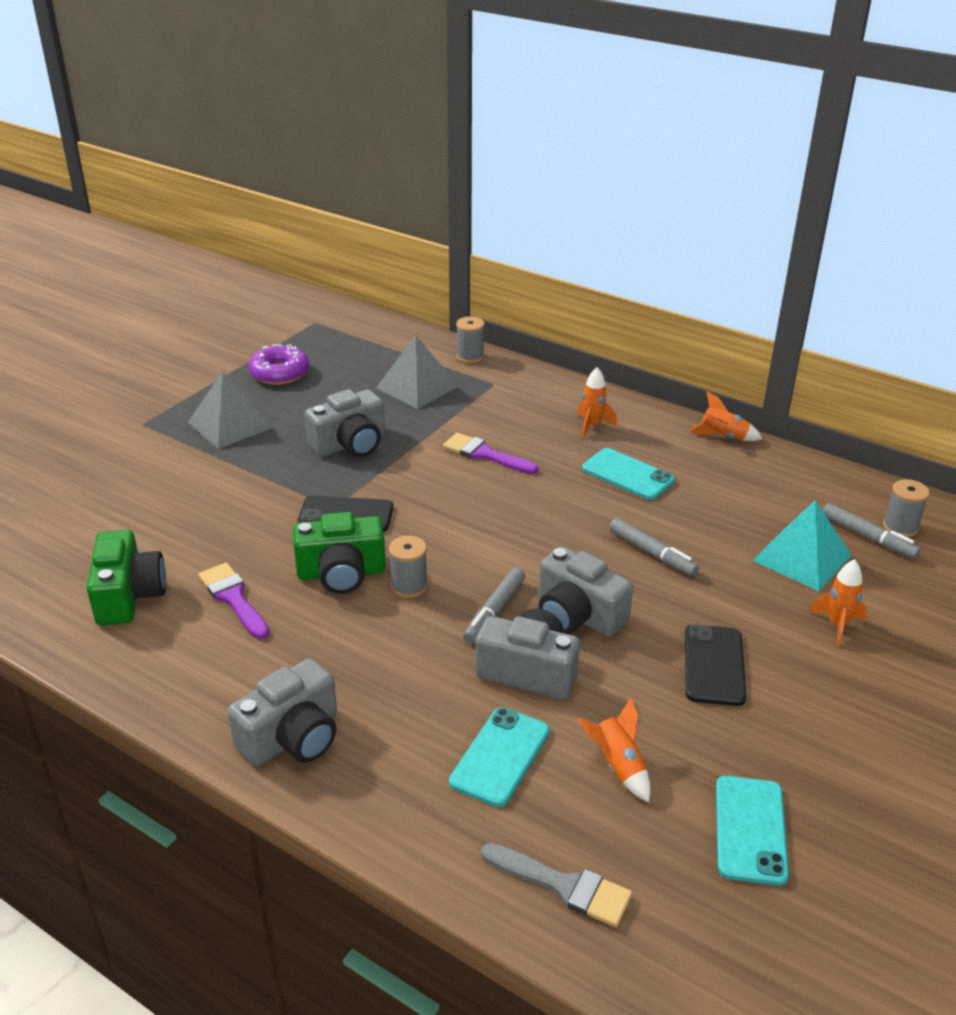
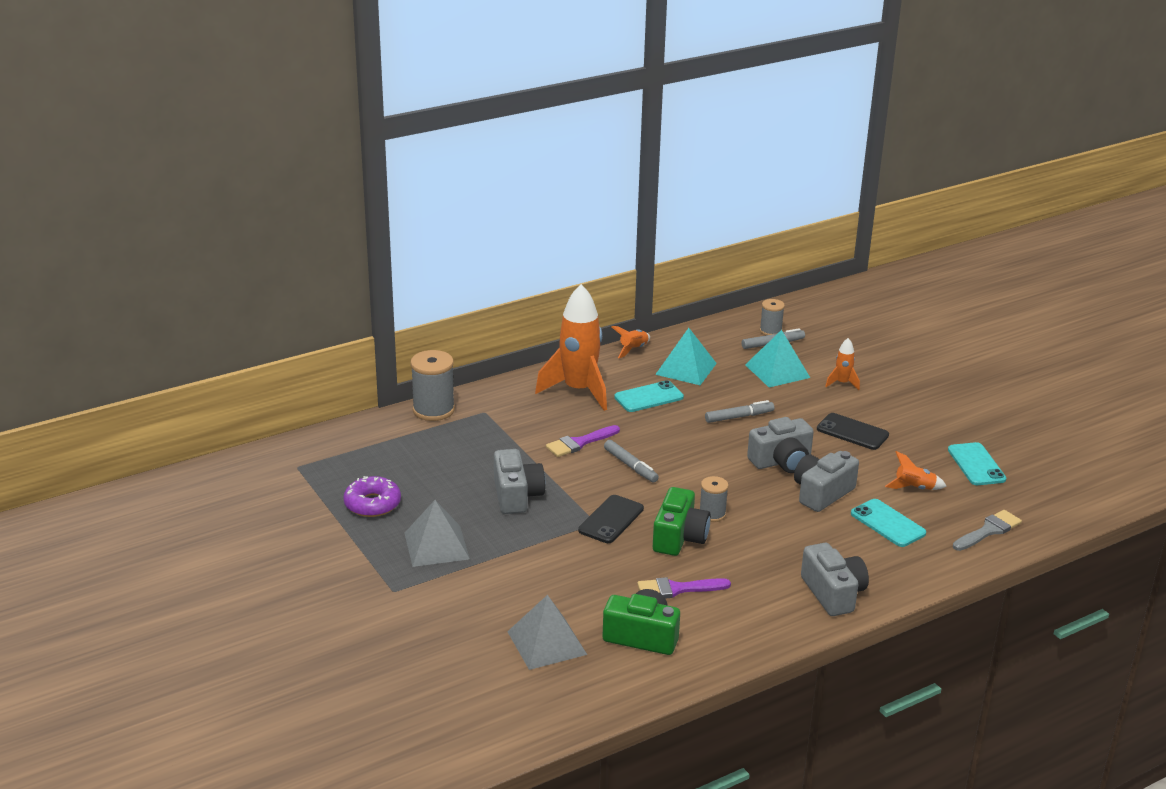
camera: 65 degrees left, 5 degrees down
grey pyramid [376,335,459,409] -> grey pyramid moved to [507,595,587,670]
grey spool [456,316,485,363] -> grey spool [411,350,455,421], size x1.71
grey marker [463,567,525,644] -> grey marker moved to [604,440,659,483]
orange rocket [577,367,617,438] -> orange rocket [535,284,607,411], size x2.26
turquoise phone [716,776,789,885] -> turquoise phone turned 45 degrees clockwise [948,442,1006,485]
none -> turquoise pyramid [655,328,717,385]

